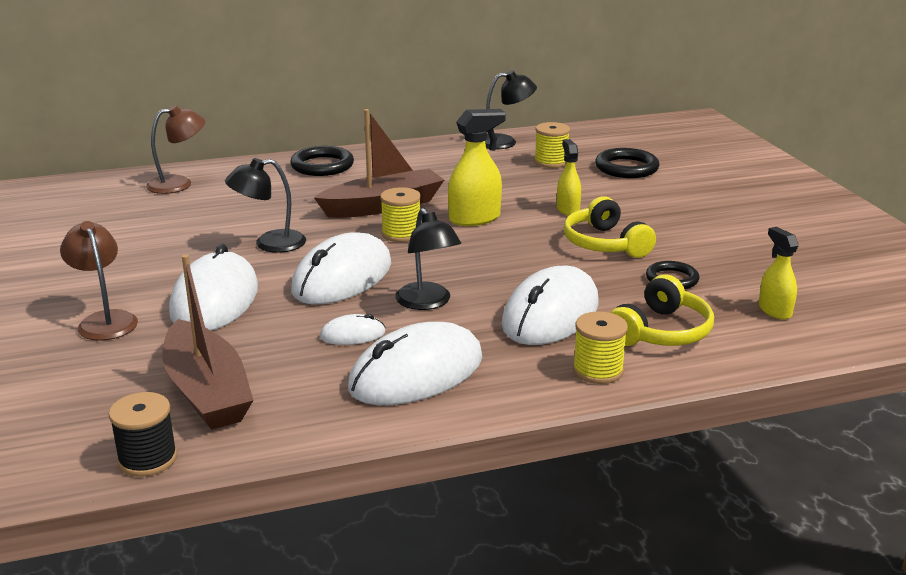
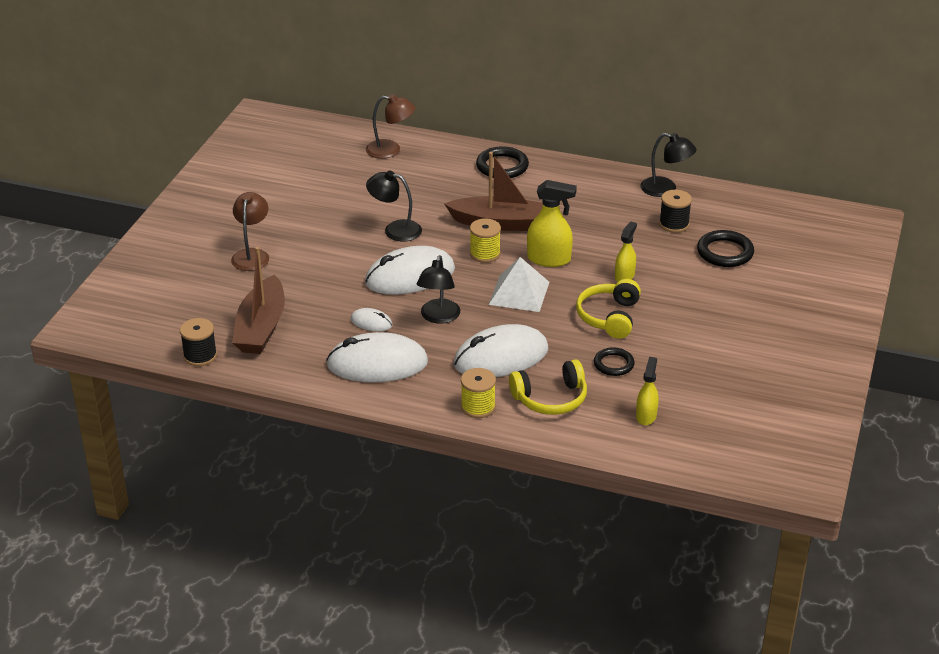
camera: 35 degrees right, 10 degrees up
white mouse [169,243,258,331] -> none
yellow spool [534,122,570,168] -> black spool [659,190,692,233]
none -> white pyramid [489,257,549,312]

